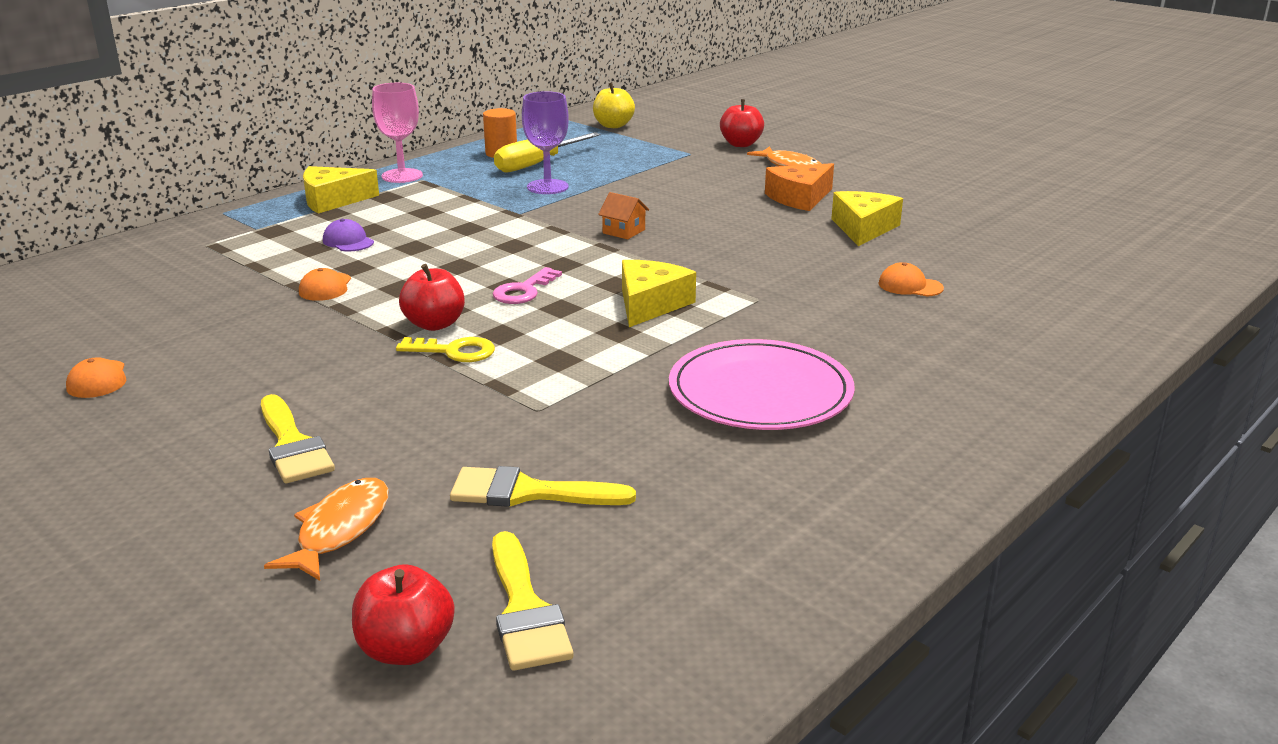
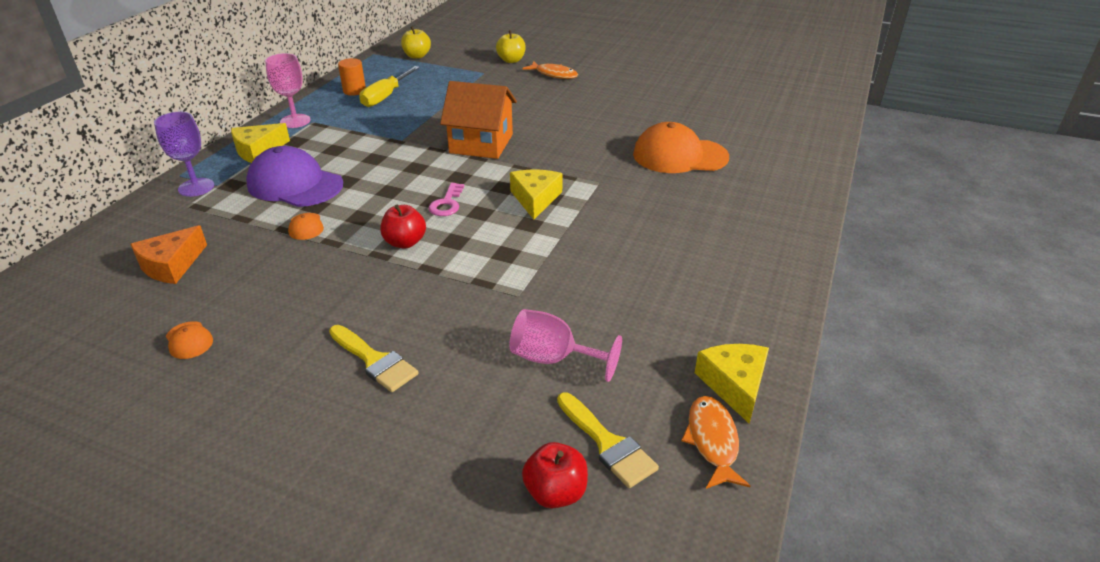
camera: 20 degrees left, 10 degrees up
orange fish [264,478,389,581] -> orange fish moved to [681,396,750,489]
purple cap [323,219,374,251] -> purple cap [246,146,343,207], size x2.37
yellow key [396,337,495,362] -> none
yellow brush [450,466,636,507] -> pink goblet [509,309,622,382]
purple goblet [522,91,569,194] -> purple goblet moved to [154,112,214,197]
orange house [598,192,649,239] -> orange house [440,81,517,159], size x2.45
pink plate [669,339,854,430] -> none
red apple [720,99,764,147] -> yellow apple [496,30,526,63]
orange cheese [765,163,834,211] -> orange cheese moved to [130,225,207,284]
yellow cheese [831,191,903,246] -> yellow cheese moved to [695,344,769,424]
orange cap [878,262,944,297] -> orange cap [633,122,729,173], size x2.37

